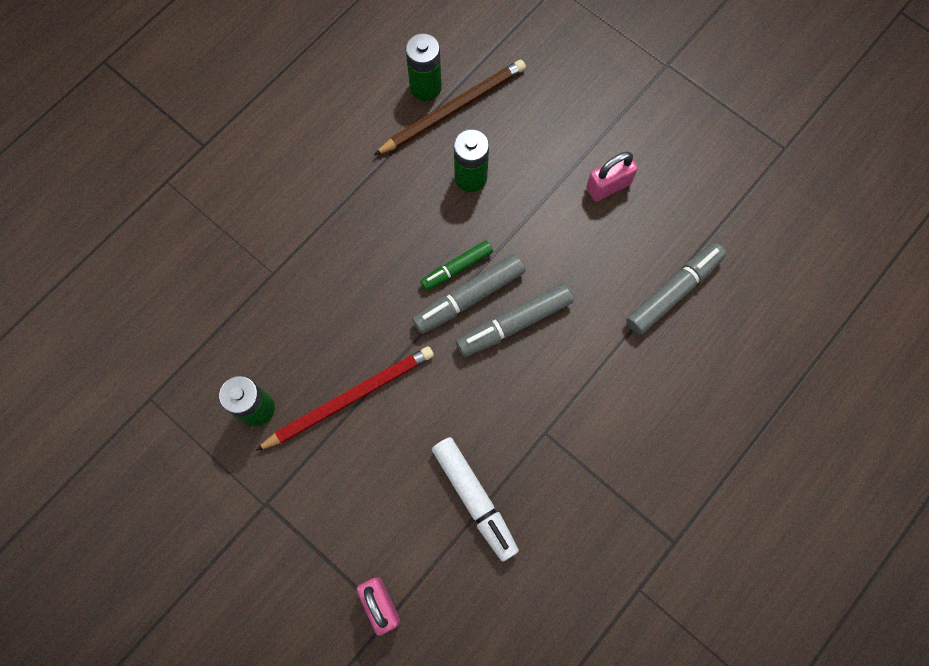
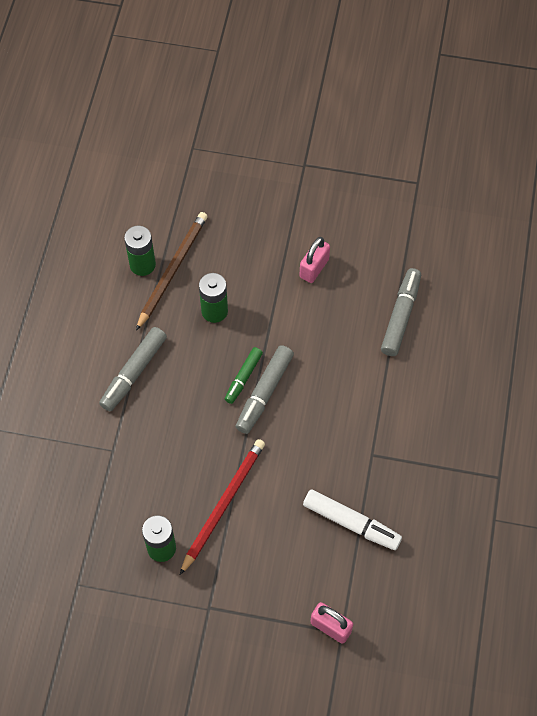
camera: 30 degrees left, 10 degrees down
grey marker [456,283,573,357] -> grey marker moved to [99,327,167,411]

